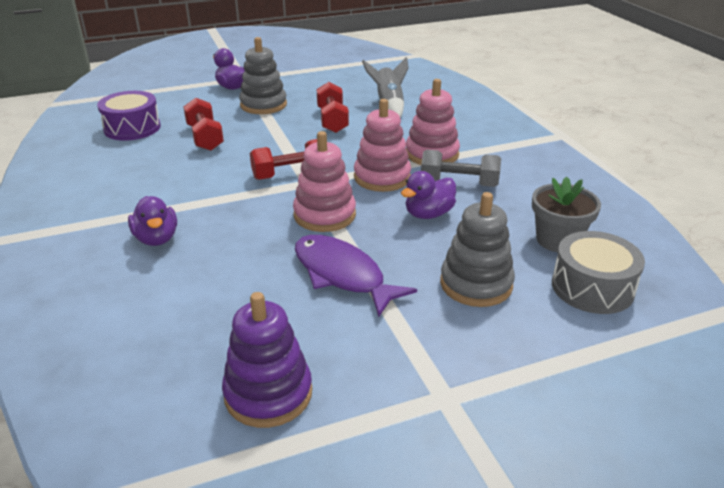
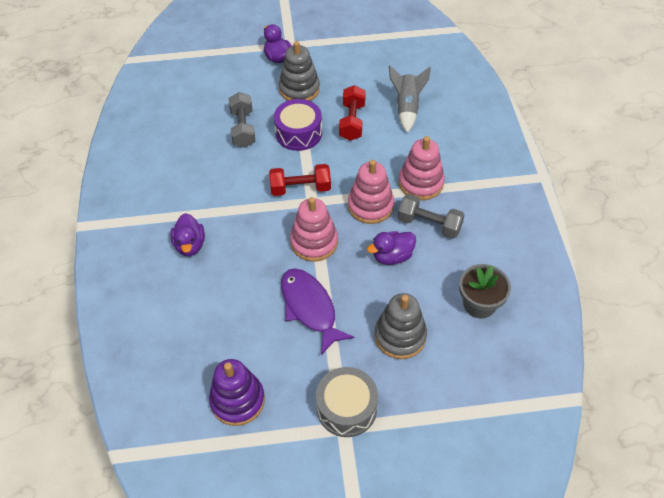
camera: 15 degrees right, 20 degrees up
purple drum [97,91,161,141] -> purple drum moved to [274,99,322,151]
red dumbbell [184,98,224,151] -> grey dumbbell [229,92,255,148]
grey drum [552,231,645,314] -> grey drum moved to [316,367,378,437]

